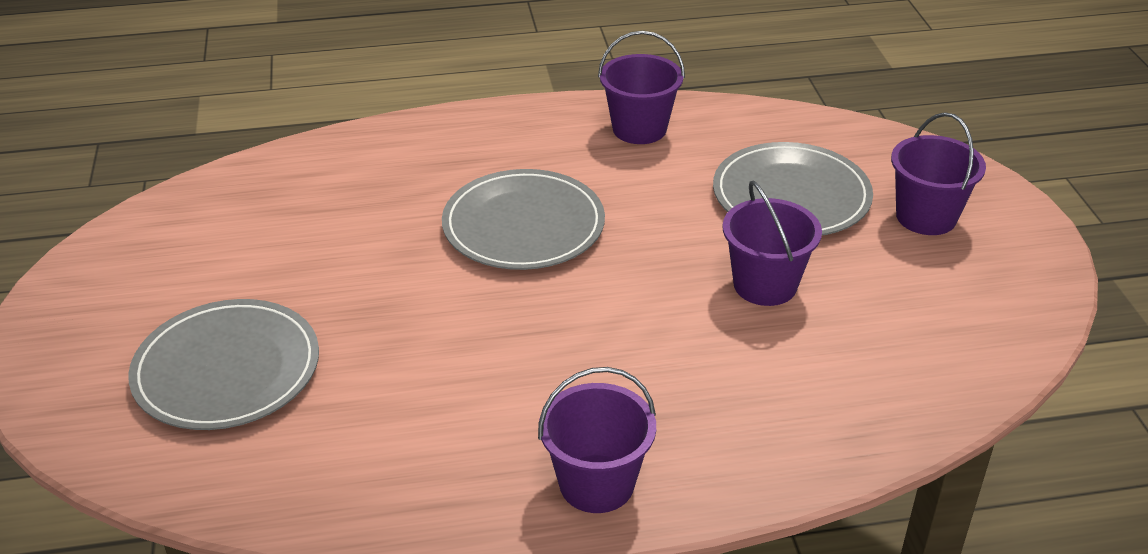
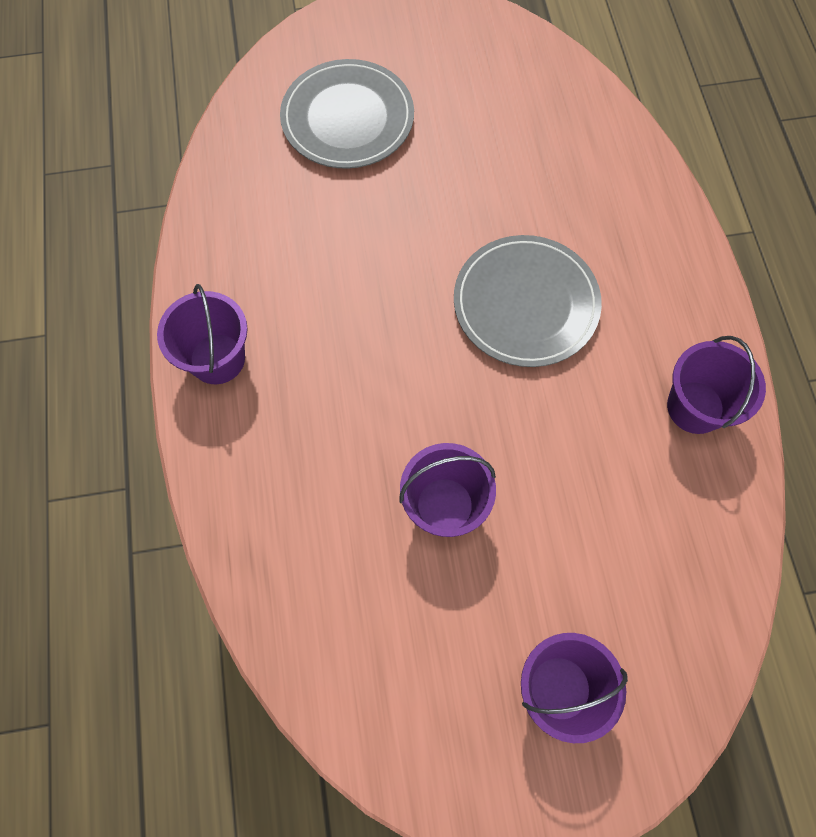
camera: 90 degrees right, 30 degrees up
grey plate [713,142,873,236] -> none

